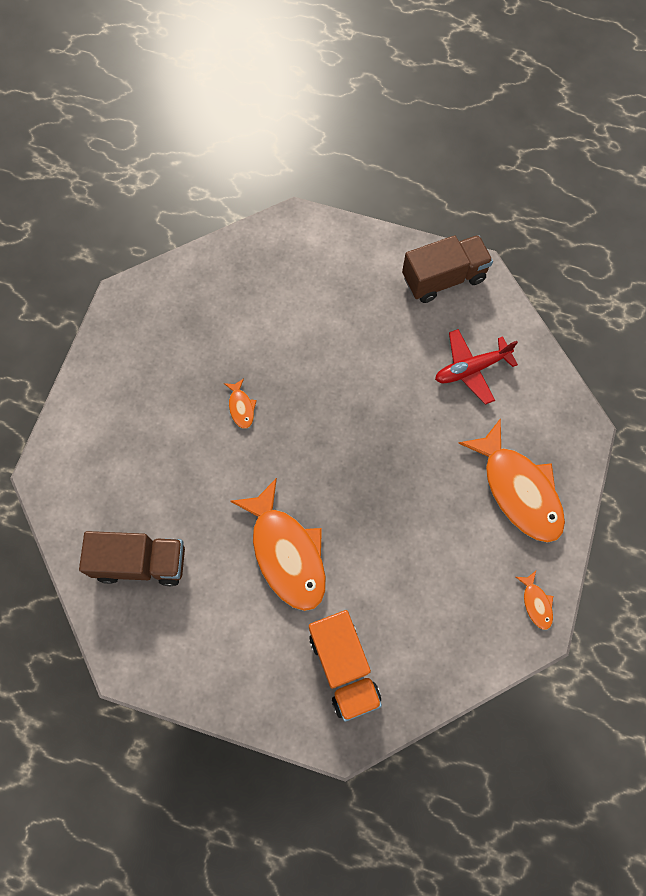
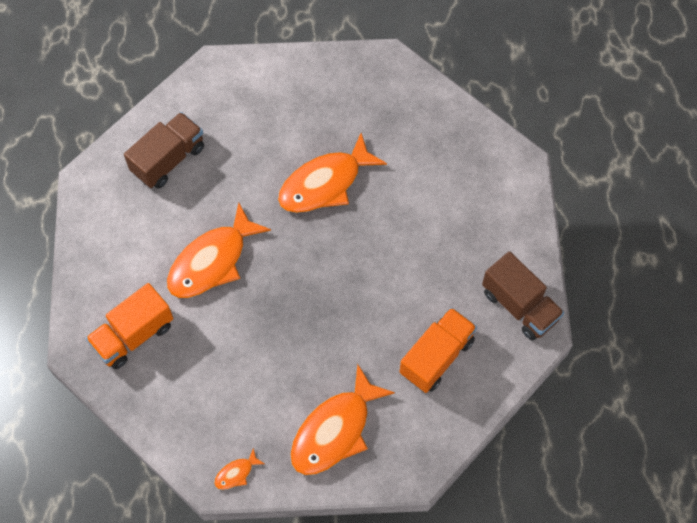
camera: 70 degrees right, 5 degrees down
brown truck [79,531,185,586] -> brown truck turned 120 degrees counterclockwise [124,112,204,189]
orange fish [224,378,257,429] -> orange fish [278,133,387,213], size x2.39
red plane [435,329,518,405] -> orange truck [399,307,477,393]

